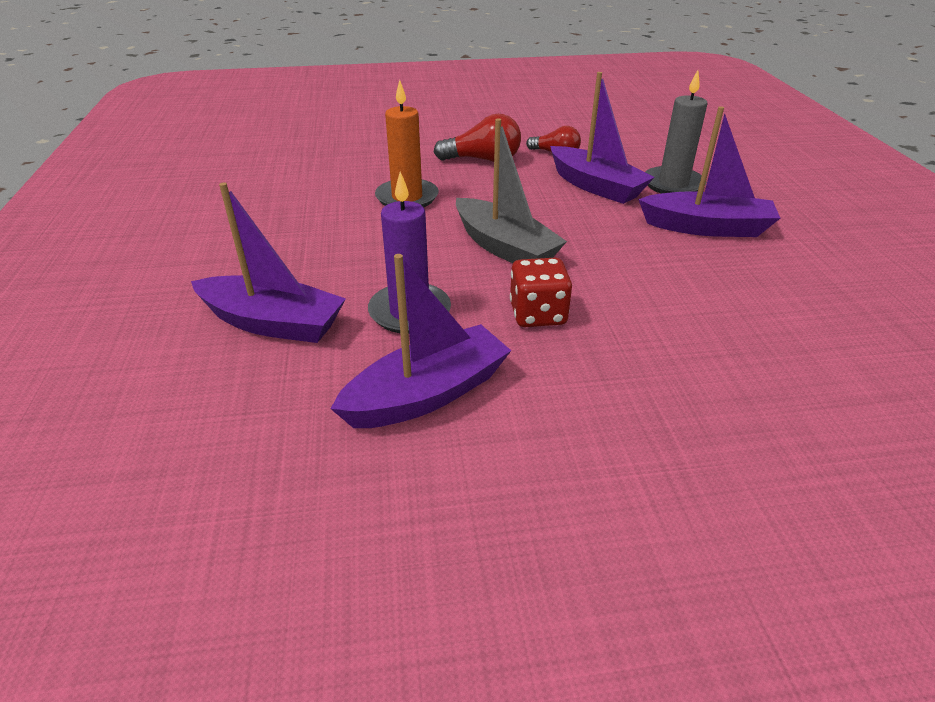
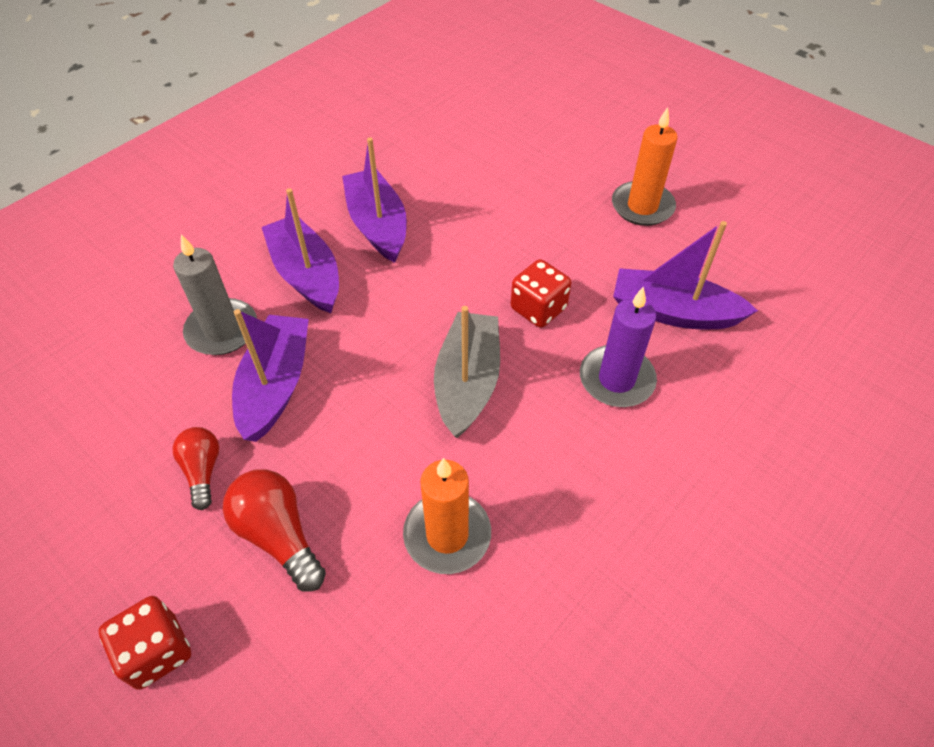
camera: 130 degrees left, 15 degrees up
purple boat [191,182,346,343] -> purple boat moved to [342,137,407,263]
none -> red dice [99,596,191,690]
none -> orange candle [612,107,678,226]

